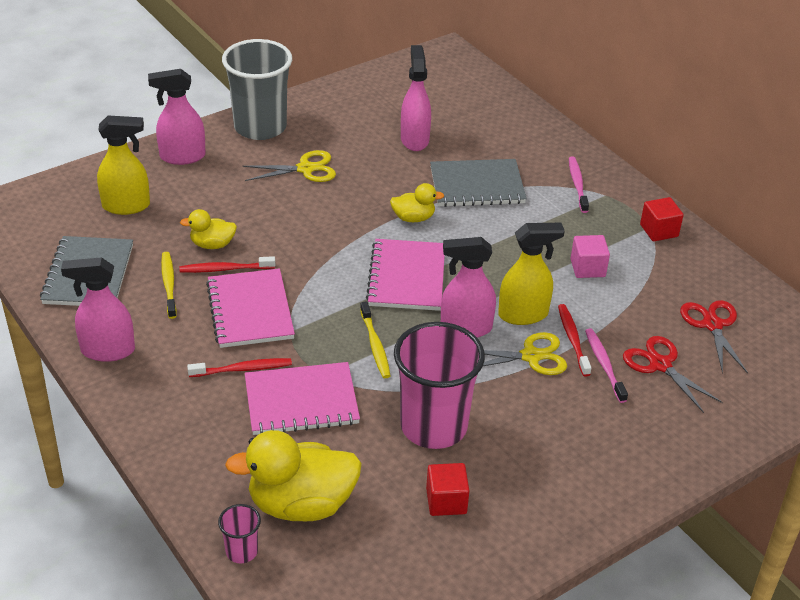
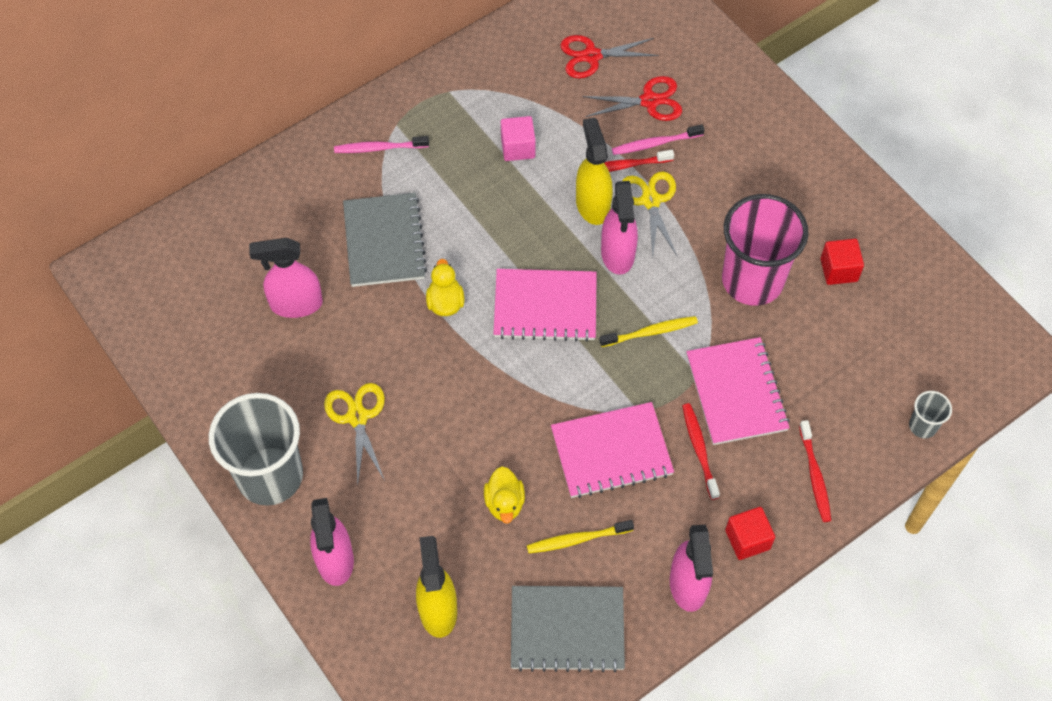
camera: 90 degrees left, 20 degrees up
red toothbrush [179,256,275,273] -> red toothbrush moved to [799,420,831,522]
pink cup [218,504,261,563] -> grey cup [909,391,952,438]
yellow duck [225,430,362,521] -> none
red scissors [623,336,723,413] -> red scissors turned 150 degrees counterclockwise [582,76,682,121]
red cube [640,197,684,241] -> red cube moved to [725,507,775,560]

